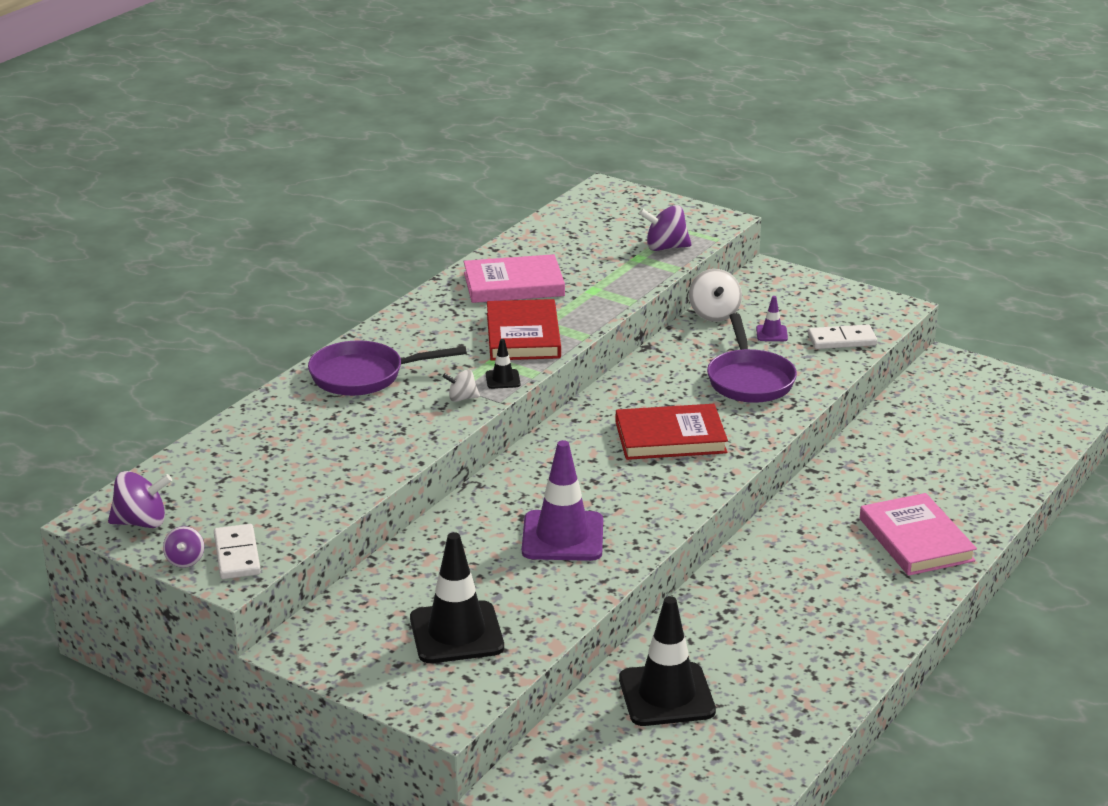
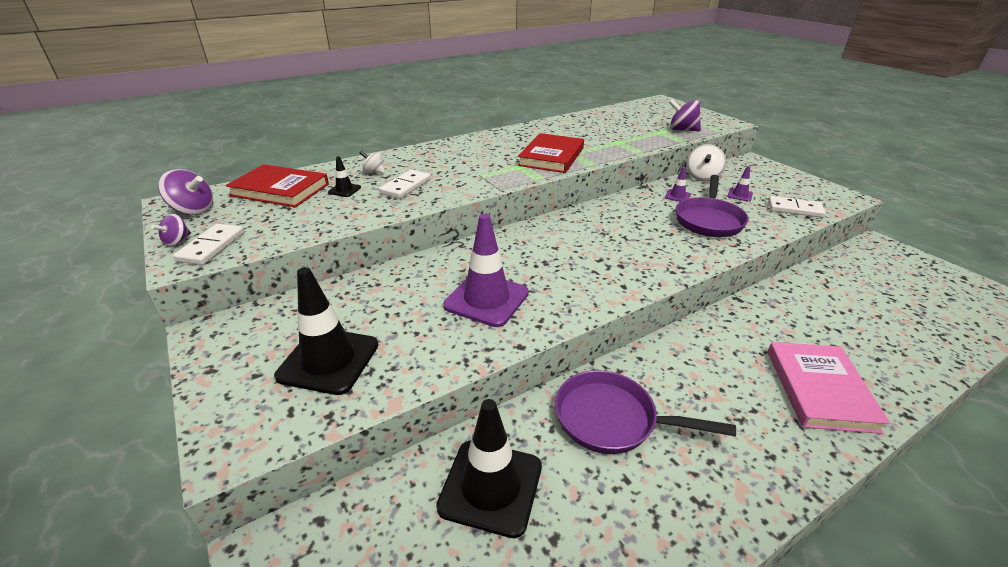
camera: 25 degrees right, 5 degrees up
purple pan [308,340,467,396] -> purple pan moved to [555,370,736,454]
white spinning top [443,370,480,402] -> white spinning top moved to [360,151,385,173]
pink book [464,254,565,303] -> none
black traffic cone [486,339,521,389] -> black traffic cone moved to [328,156,361,197]
red book [616,404,728,460] -> red book moved to [226,164,329,207]
none -> white domino [379,169,431,199]
none -> purple traffic cone [665,167,691,202]

